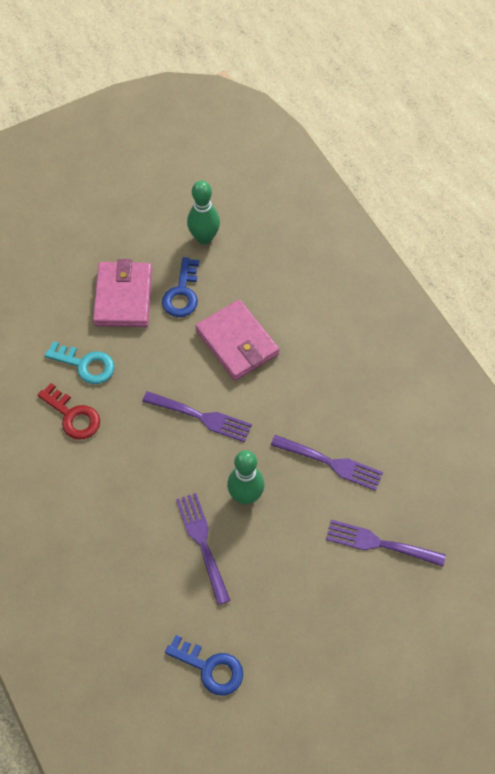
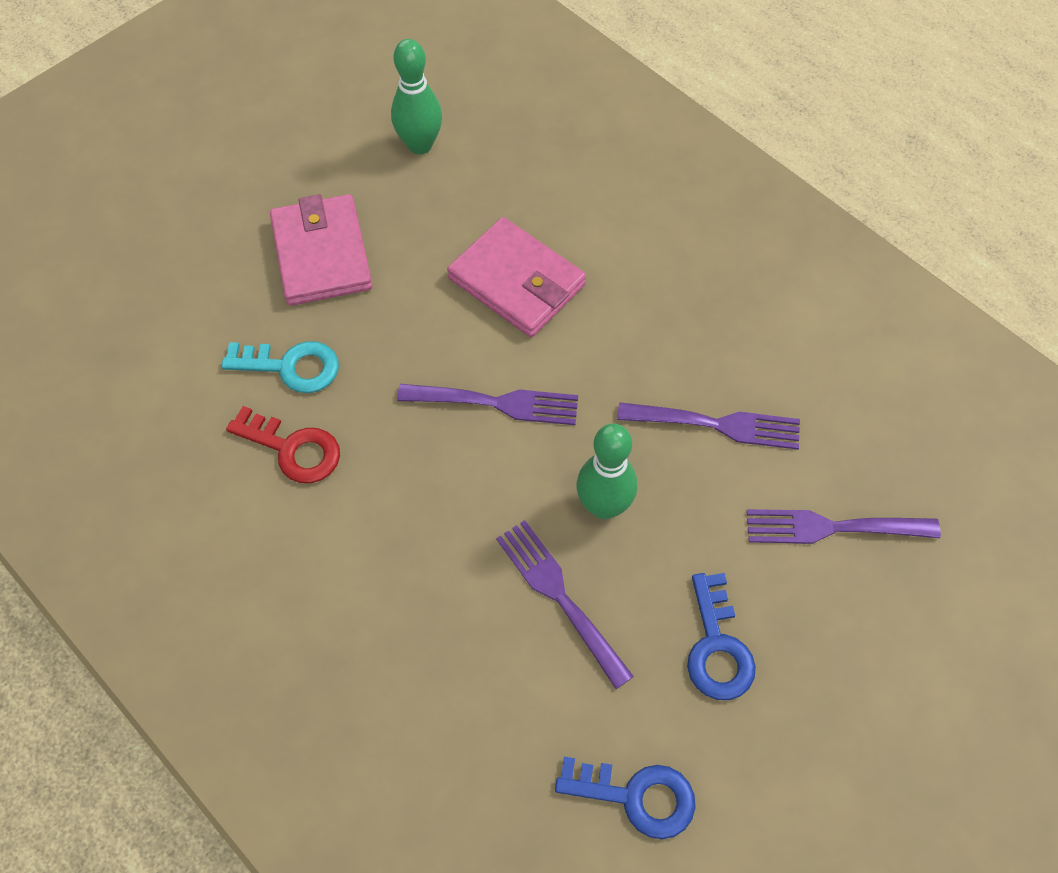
camera: 15 degrees left, 0 degrees up
blue key [162,257,199,317] -> blue key moved to [687,573,756,700]

